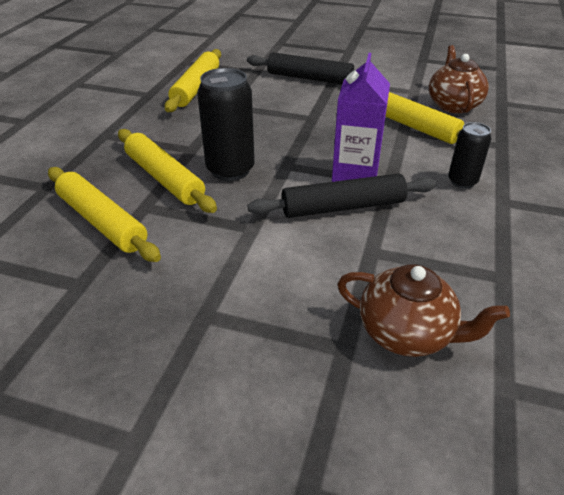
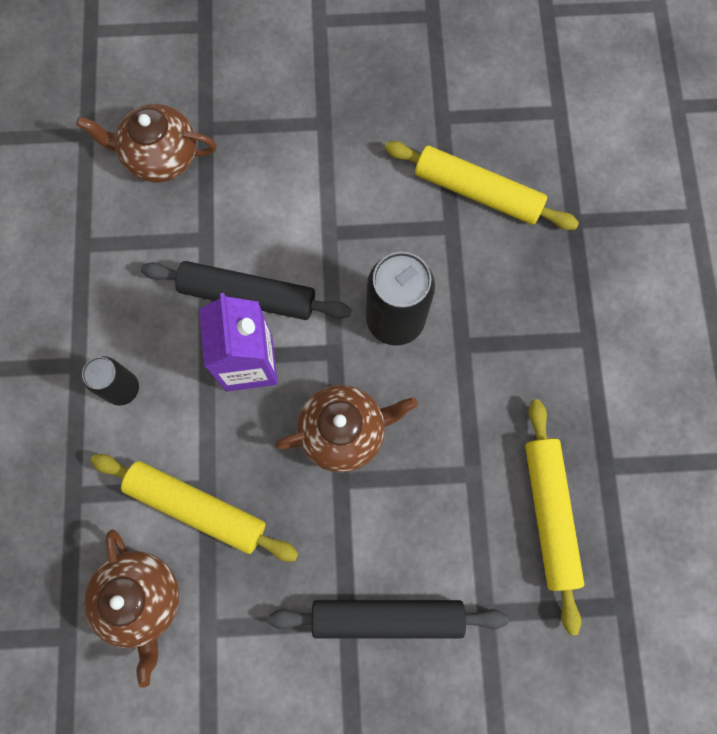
camera: 160 degrees right, 35 degrees up
yellow rolling pin [118,129,217,213] -> none
black rolling pin [248,173,437,218] -> black rolling pin turned 45 degrees clockwise [141,261,351,320]
none -> brown teapot [274,385,418,472]

